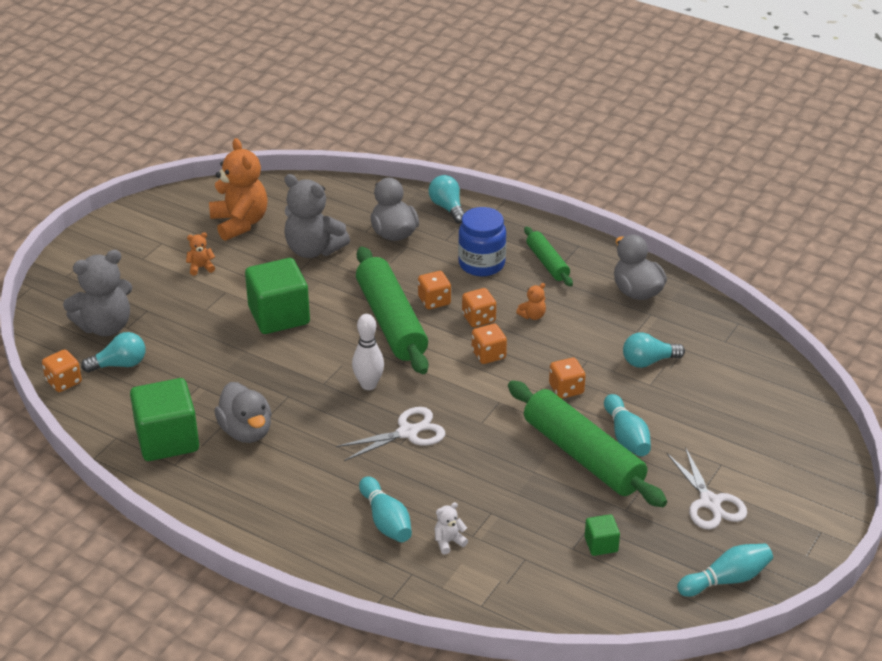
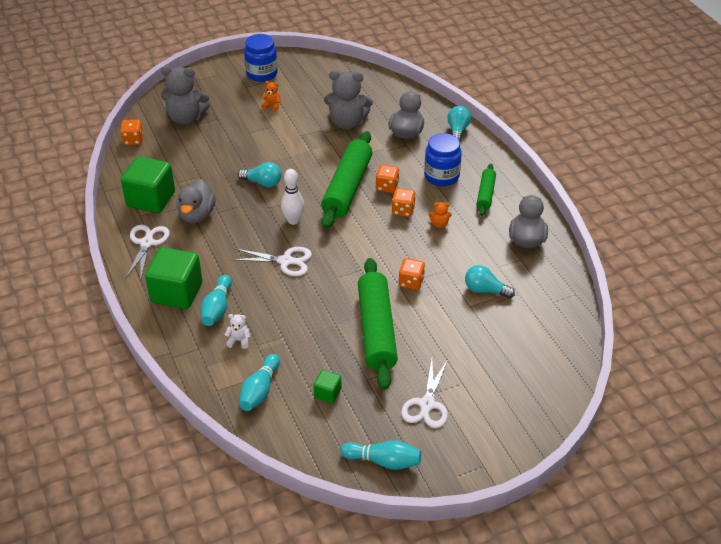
camera: 35 degrees right, 5 degrees up
turquoise light bulb [81,332,145,373] -> turquoise light bulb moved to [238,162,281,187]
orange teddy bear [209,138,268,241] -> none
green cube [245,258,310,334] -> green cube moved to [145,247,202,309]
grey teddy bear [284,174,350,258] -> grey teddy bear turned 60 degrees counterclockwise [324,70,373,129]
orange dice [472,324,507,364] -> none
turquoise bowling pin [604,394,651,456] -> turquoise bowling pin moved to [239,354,280,411]
none -> white scissors [125,225,170,281]
none -> blue jar [244,34,278,82]

